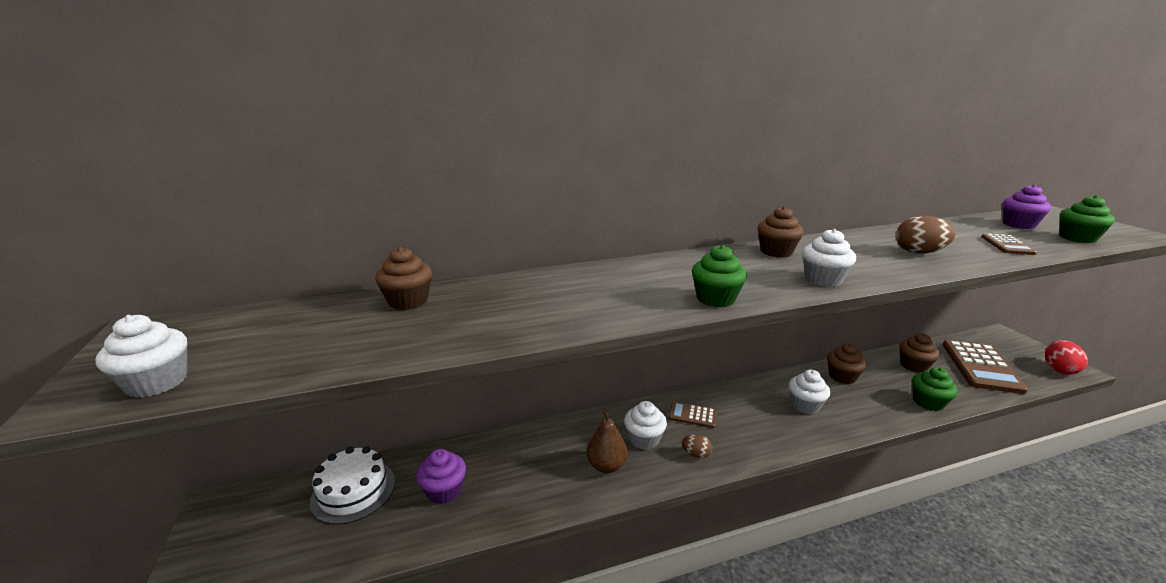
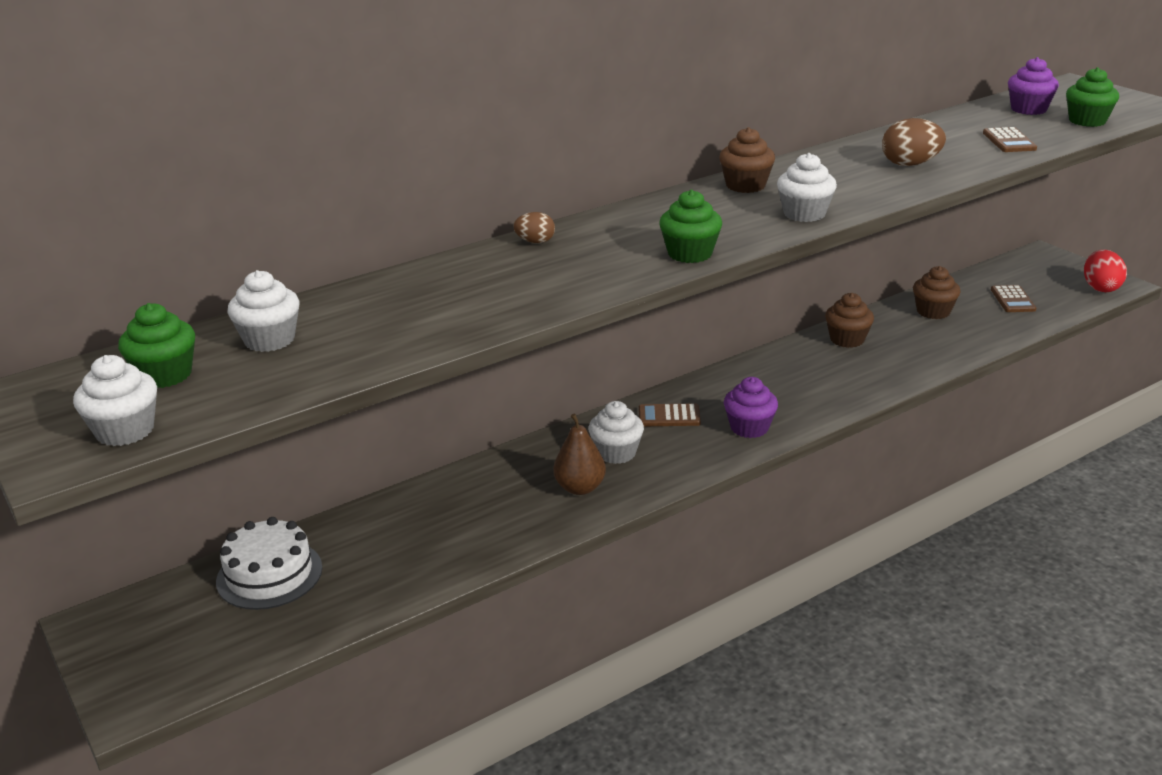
camera: 15 degrees left, 5 degrees up
brown cupcake [375,247,432,310] -> none
purple cupcake [416,449,466,504] -> purple cupcake moved to [724,377,778,438]
brown egg [682,434,712,459] -> brown egg moved to [513,212,555,243]
white cupcake [788,370,830,414] -> white cupcake moved to [227,270,299,352]
green cupcake [912,367,958,411] -> green cupcake moved to [118,303,195,388]
brown calculator [942,340,1028,394] -> brown calculator [991,285,1036,312], size x0.49

